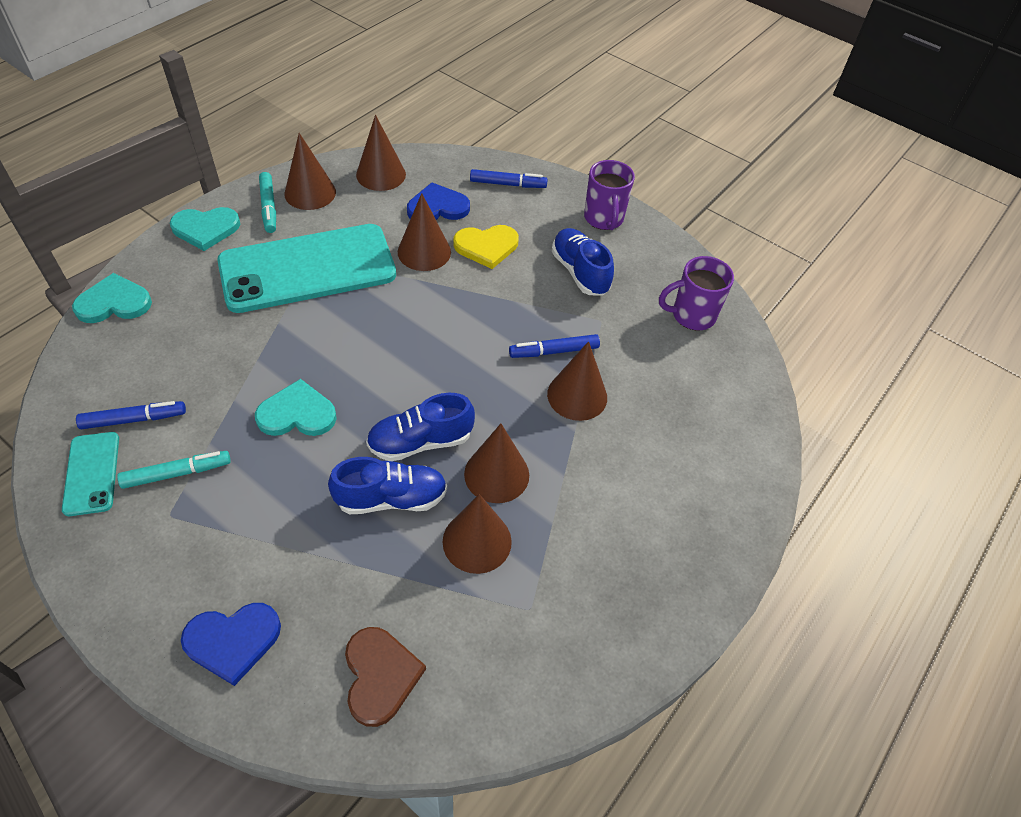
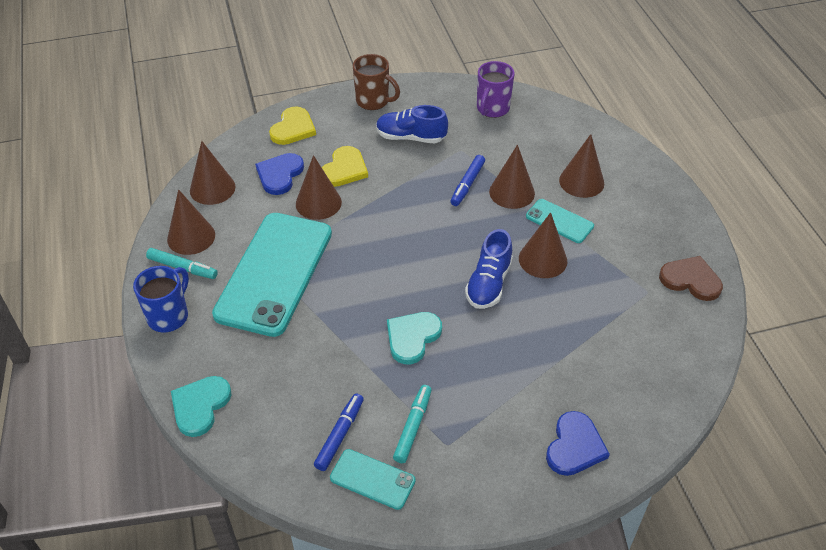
camera: 50 degrees left, 5 degrees down
turquoise heart [170,207,240,251] -> blue mug [133,266,189,333]
blue shoe [328,457,447,514] -> none
brown heart [345,627,426,727] -> brown heart moved to [659,256,723,301]
brown cone [443,494,512,574] -> brown cone moved to [559,134,604,198]
blue marker [470,169,548,188] -> yellow heart [269,106,316,145]
purple mug [584,160,635,230] -> brown mug [353,54,400,110]
none -> turquoise phone [526,199,594,243]

